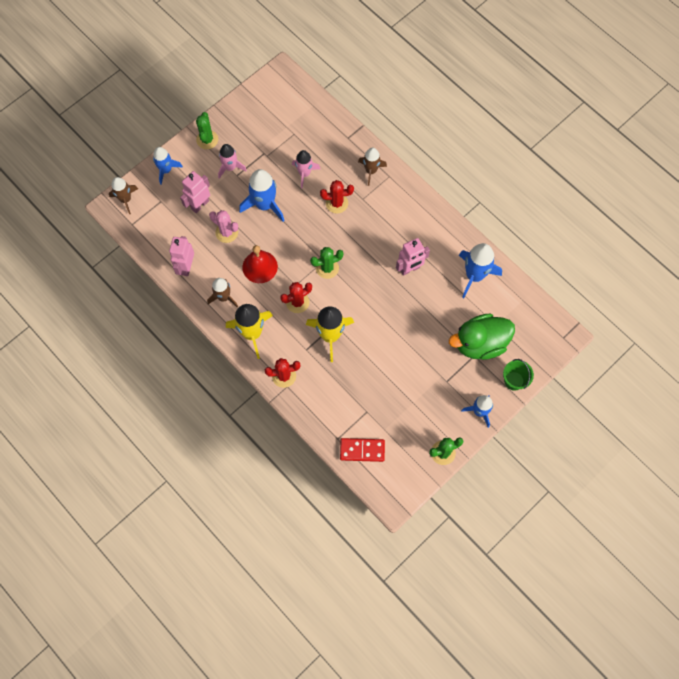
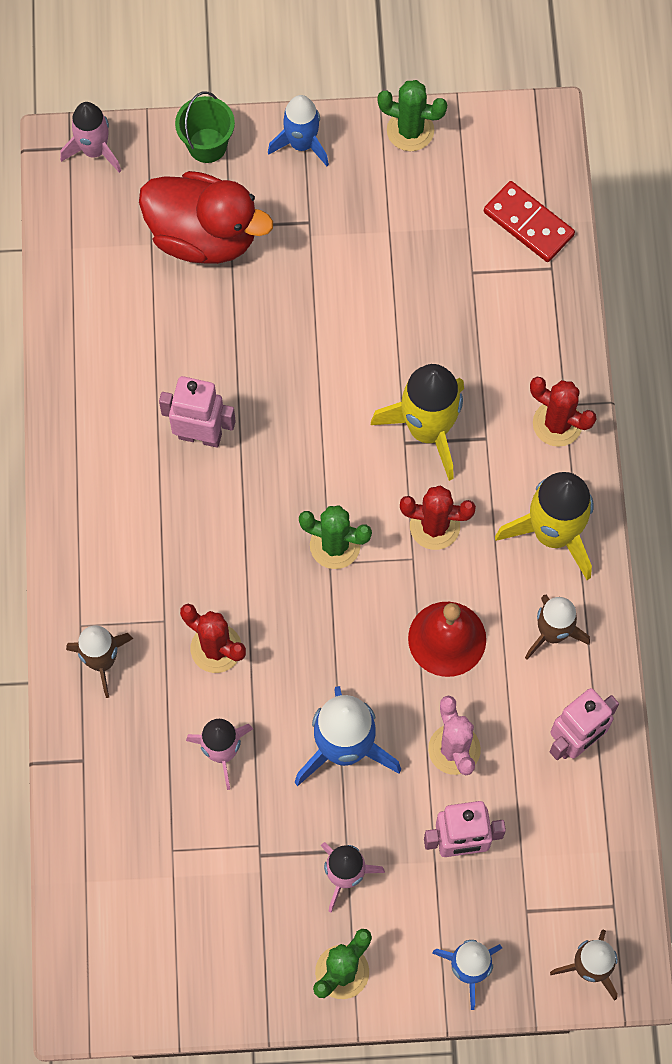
camera: 140 degrees left, 0 degrees up
green duck [449,314,515,360] -> red duck [139,171,273,264]
blue rocket [459,243,502,298] -> none
none -> pink rocket [60,102,121,173]

